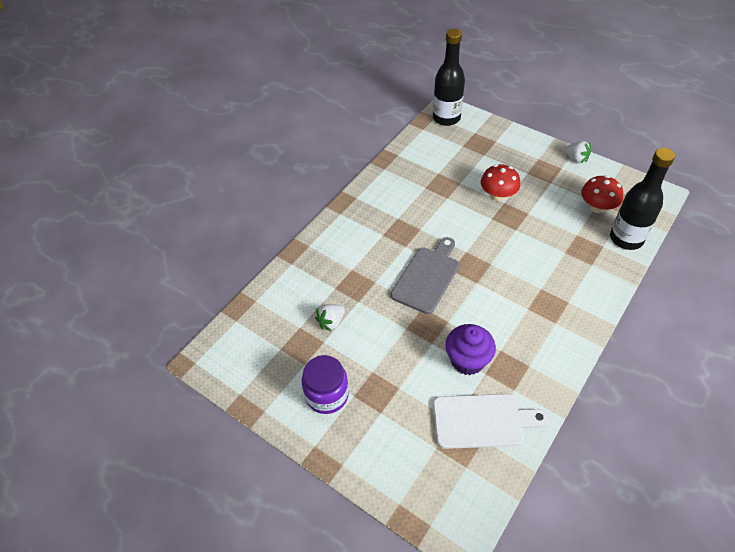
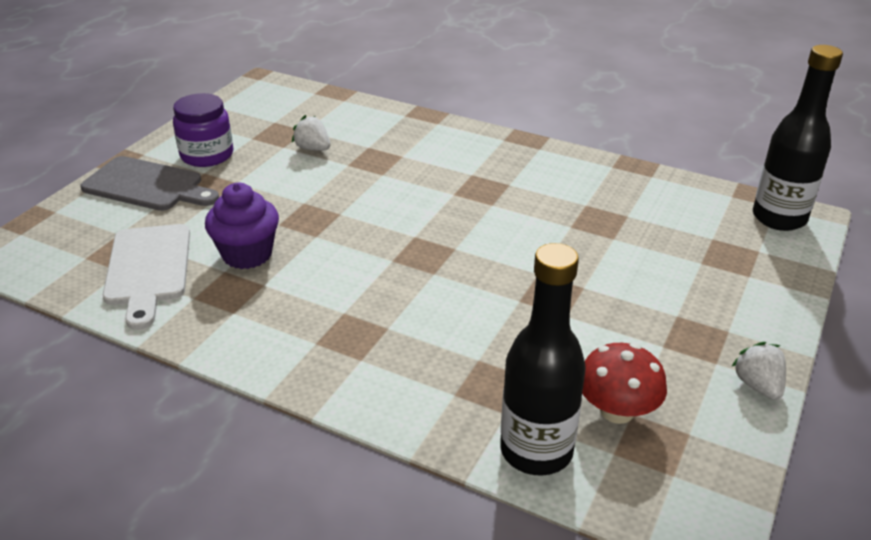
camera: 80 degrees right, 15 degrees down
grey cutting board [391,237,459,314] -> grey cutting board moved to [80,156,219,211]
red mushroom [481,164,520,201] -> none
white strawberry [564,141,591,163] -> white strawberry turned 135 degrees clockwise [731,342,786,400]

